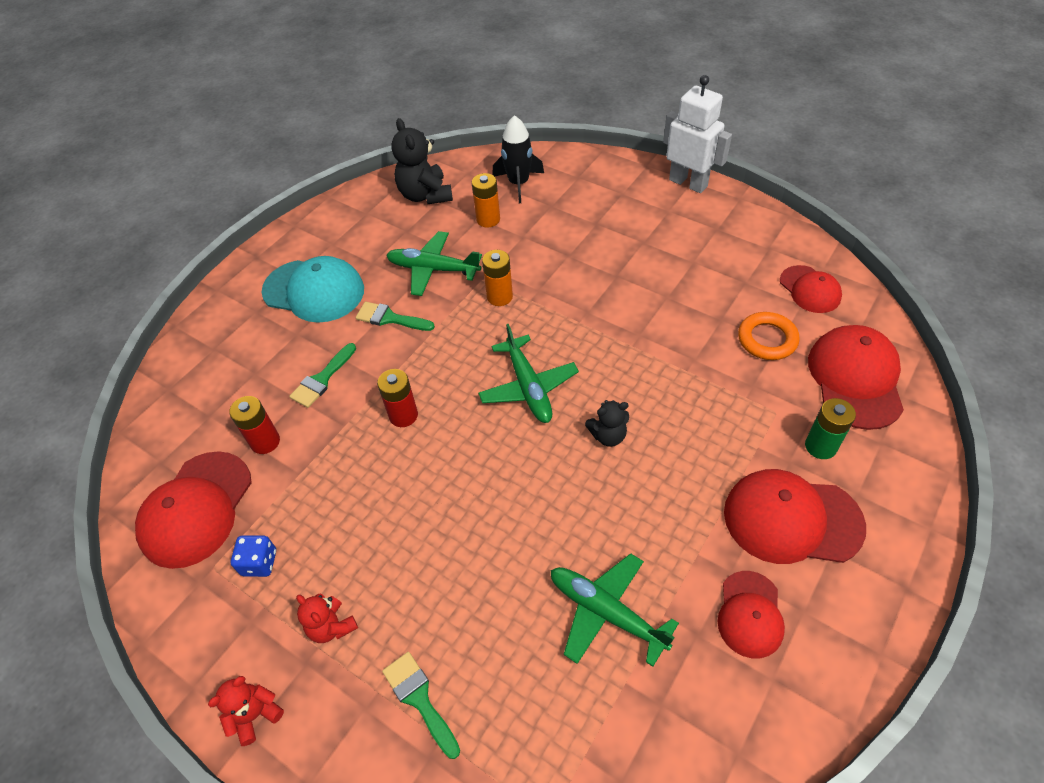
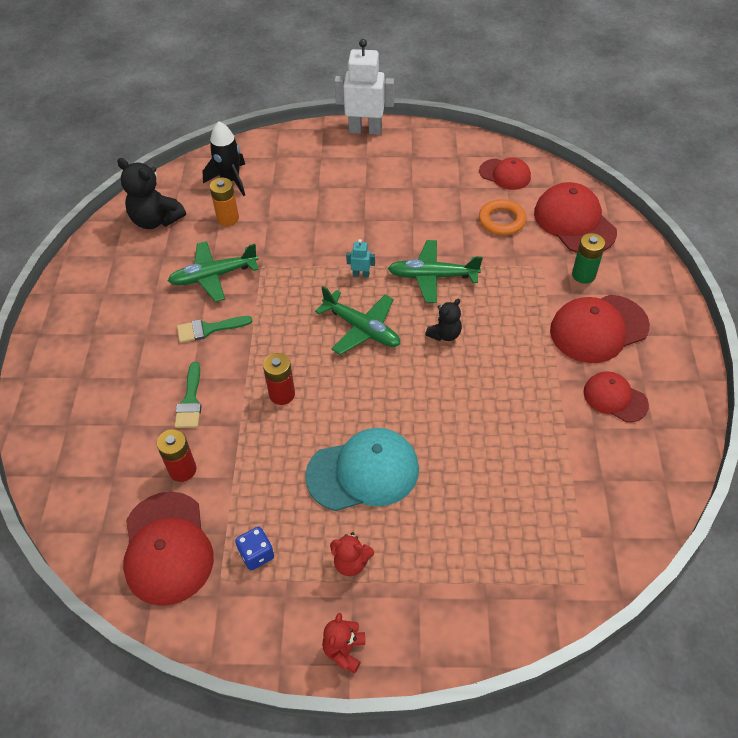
camera: 35 degrees left, 0 degrees up
turquoise cap [261,256,364,323] -> turquoise cap moved to [305,428,419,511]
green brush [382,652,460,759] -> none
orange battery [482,250,513,306] -> none
green plane [550,553,679,667] -> green plane moved to [388,240,483,303]
red cap [717,571,785,658] -> red cap turned 150 degrees clockwise [583,371,649,422]
none -> turquoise robot [346,239,375,278]

